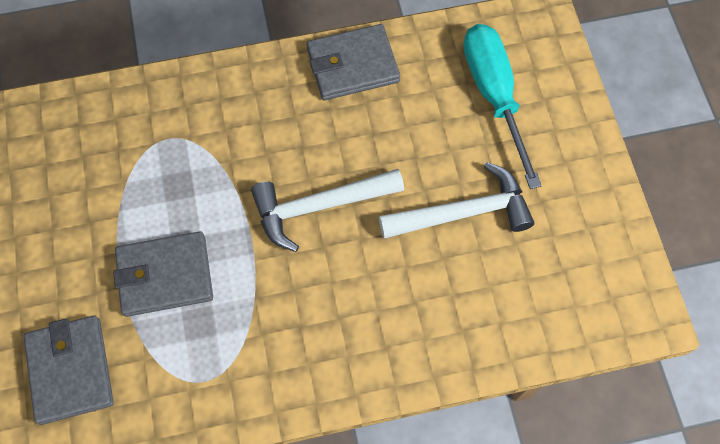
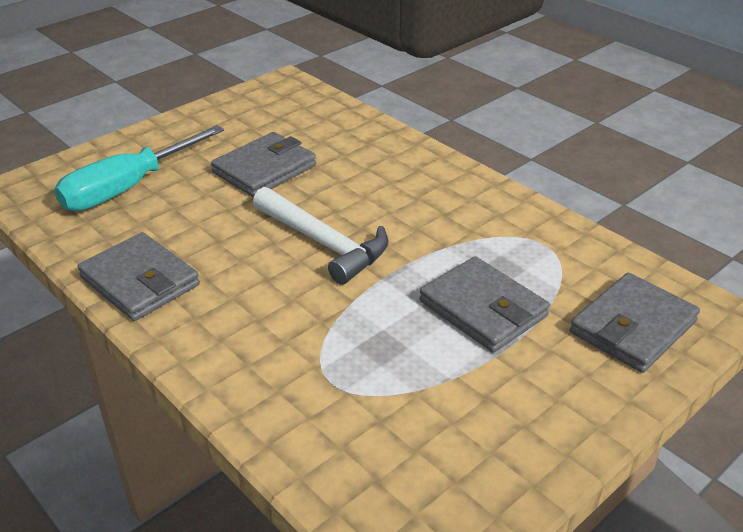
camera: 120 degrees left, 30 degrees down
white hammer [379,162,534,239] -> grey wallet [211,132,316,197]

